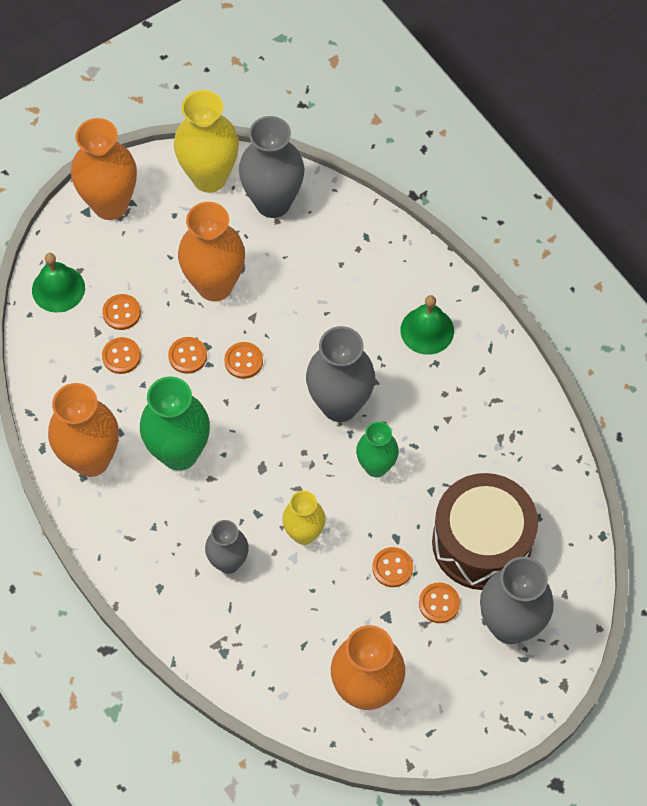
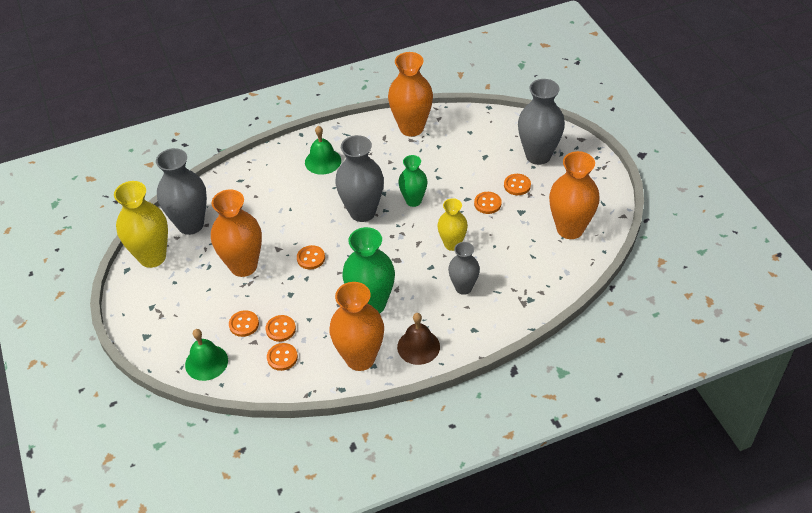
camera: 75 degrees left, 15 degrees down
orange vase [71,118,137,220] -> orange vase moved to [388,52,433,137]
orange button [168,337,207,374] -> orange button moved to [267,343,298,371]
brown drum [432,473,538,590] -> none
none -> brown bell [397,313,440,365]

